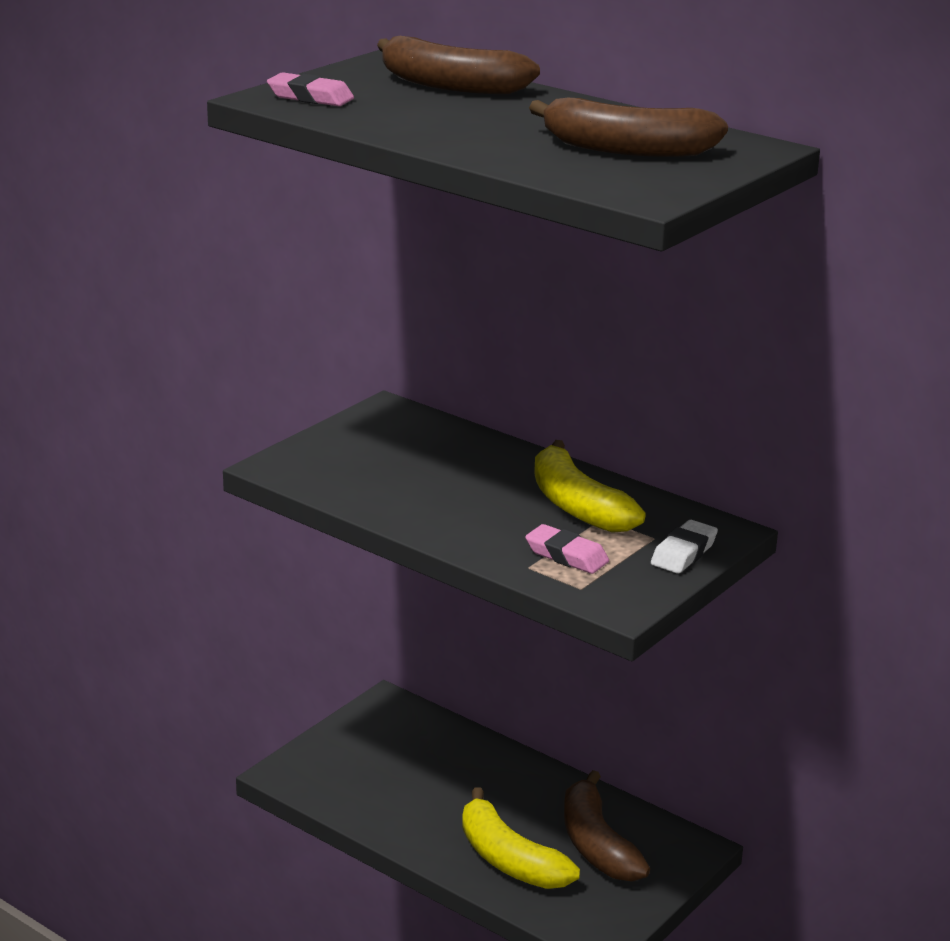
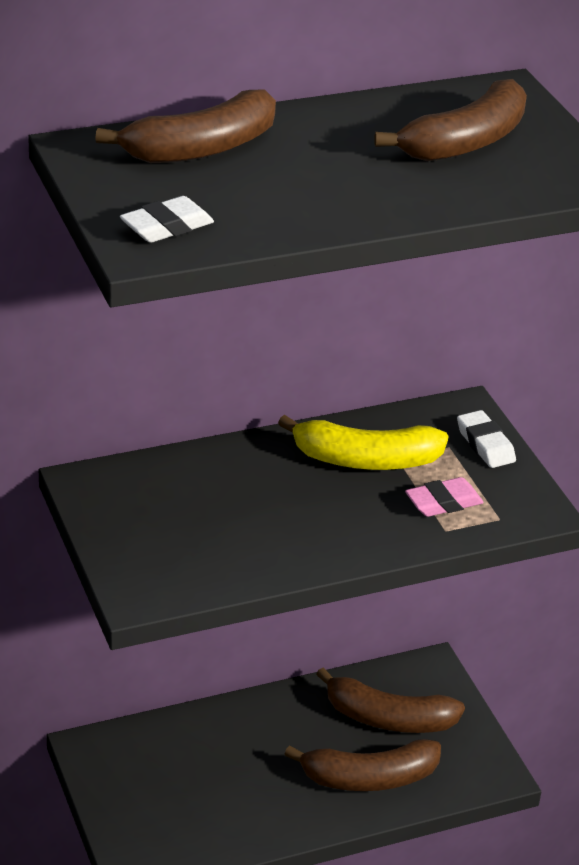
camera: 60 degrees left, 10 degrees up
pink eraser [267,72,354,106] -> white eraser [120,196,214,243]
yellow banana [462,787,580,889] -> brown banana [284,739,441,791]

